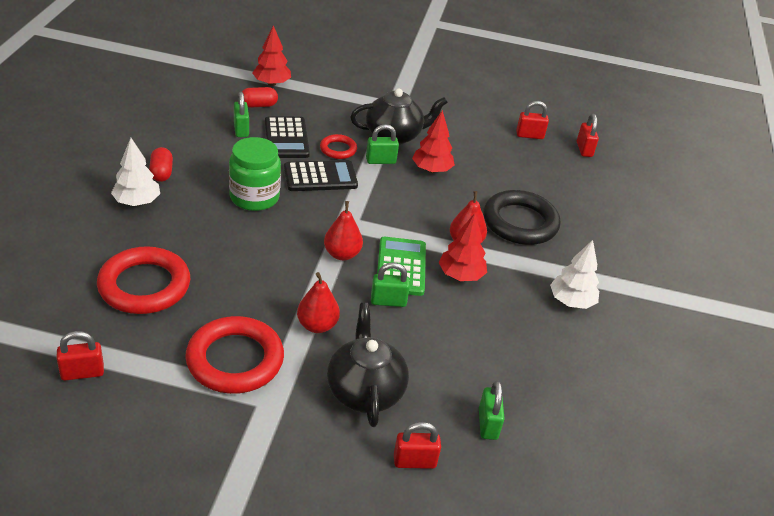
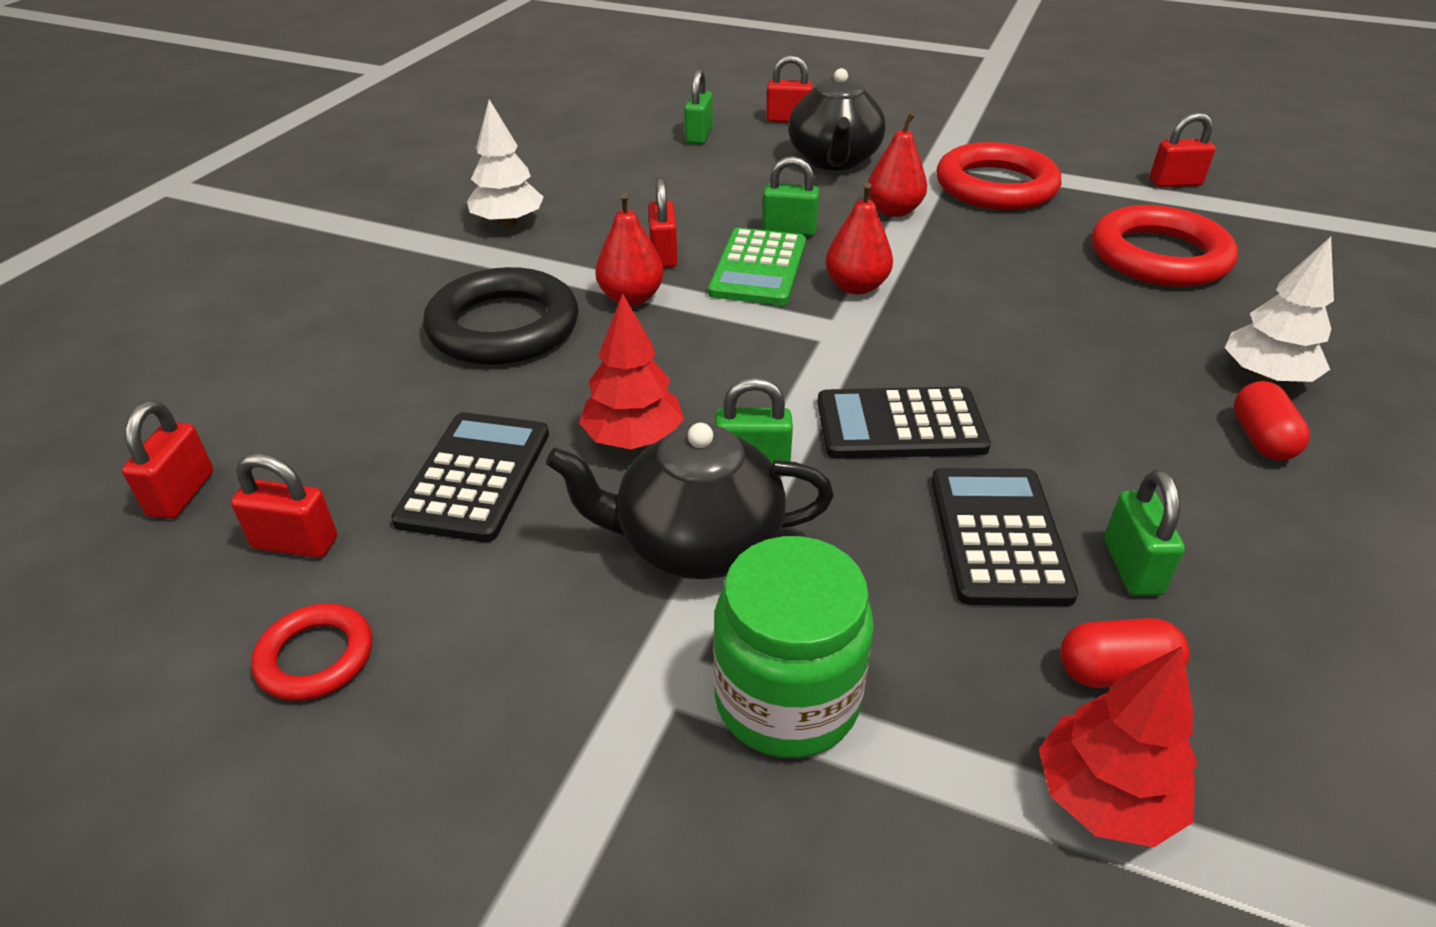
camera: 165 degrees left, 0 degrees up
green jar [229,137,281,211] -> green jar moved to [713,536,874,758]
red ring [320,134,357,159] -> red ring moved to [251,603,372,701]
red tree [438,213,487,281] -> red padlock [648,178,678,268]
none -> black calculator [391,412,549,542]

